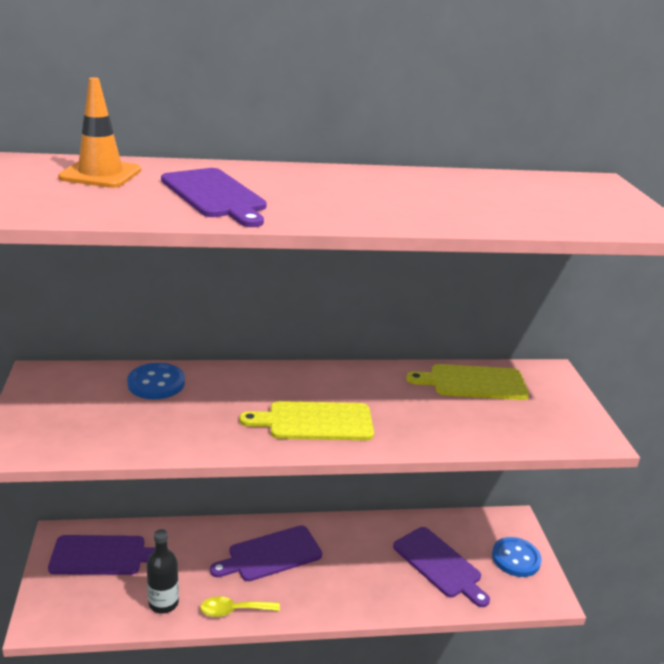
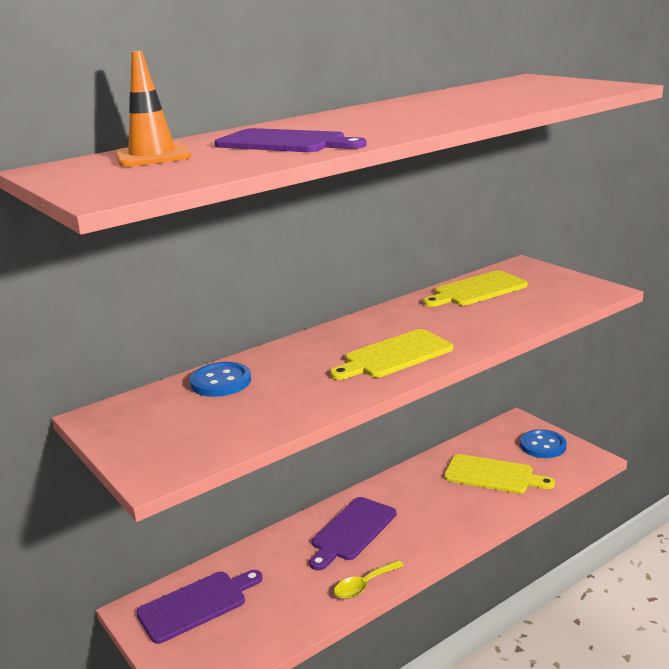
camera: 25 degrees left, 5 degrees down
black bottle [147,529,179,614] -> none
purple cutting board [393,527,490,607] -> yellow cutting board [444,454,555,494]

